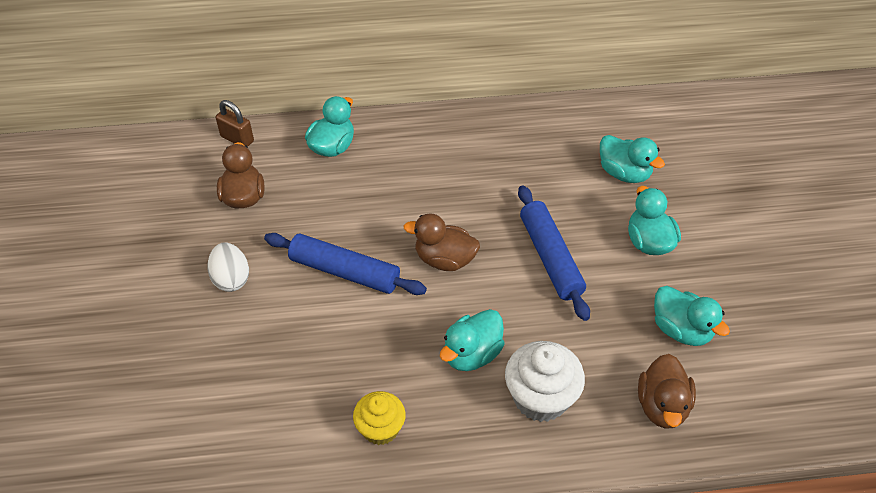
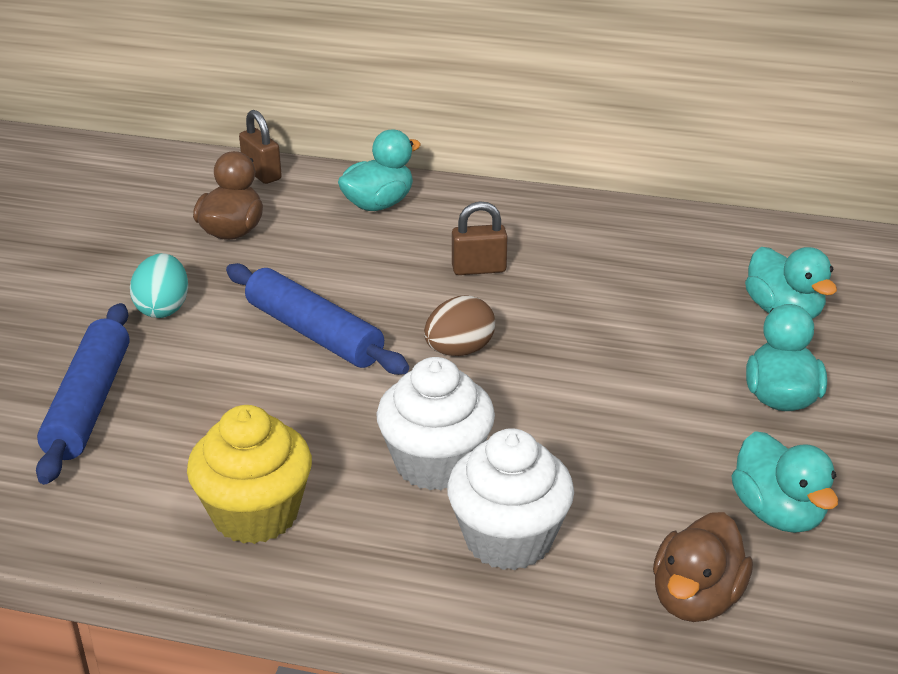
camera: 20 degrees right, 15 degrees down
white egg [207,242,249,292] -> turquoise egg [130,253,188,318]
yellow cupcake [353,391,406,445] -> yellow cupcake [187,405,312,544], size x1.53
brown duck [404,213,480,271] -> brown egg [424,295,495,356]
turquoise duck [440,309,505,371] -> white cupcake [376,357,495,490]
blue rolling pin [518,185,590,321] -> blue rolling pin moved to [36,303,129,485]
none -> brown padlock [452,201,508,275]

